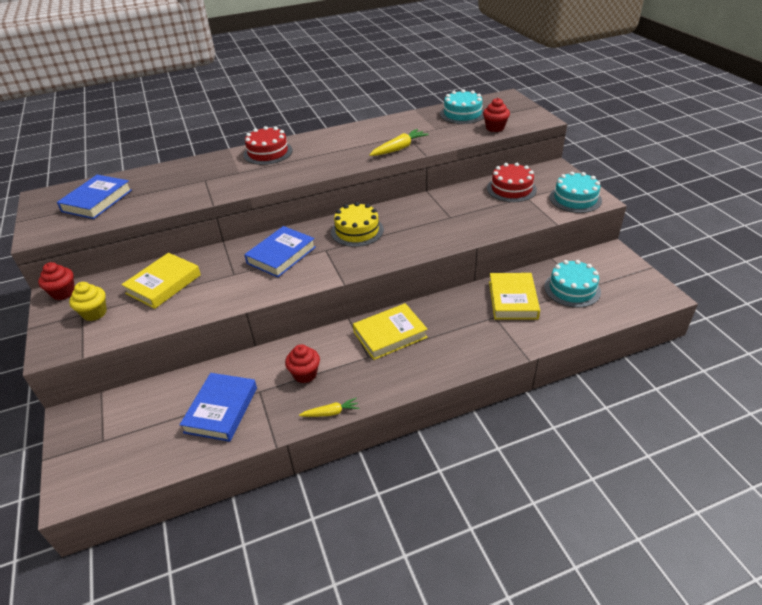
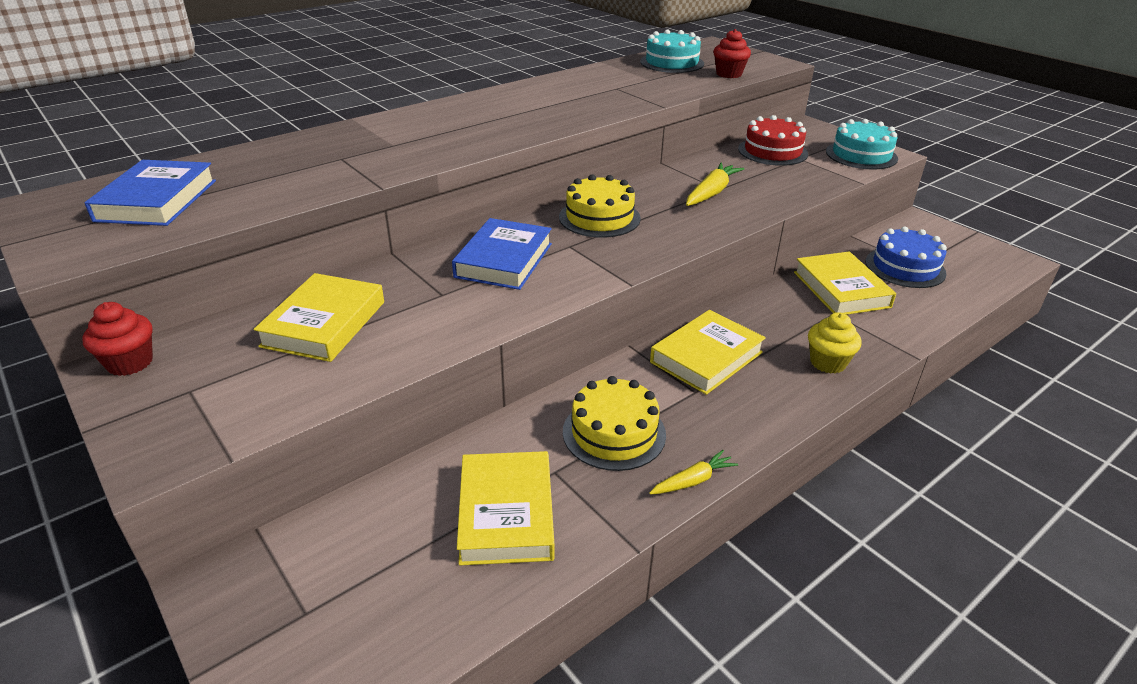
camera: 20 degrees left, 5 degrees down
yellow cupcake [69,282,107,321] -> yellow cupcake moved to [808,312,862,374]
blue book [180,373,257,442] -> yellow book [457,451,554,565]
red cake [243,126,293,165] -> none
red cupcake [285,344,320,383] -> yellow cake [563,376,666,471]
yellow carrot [369,129,429,156] -> yellow carrot moved to [686,163,744,206]
turquoise cake [544,260,601,308] -> blue cake [866,226,947,288]

